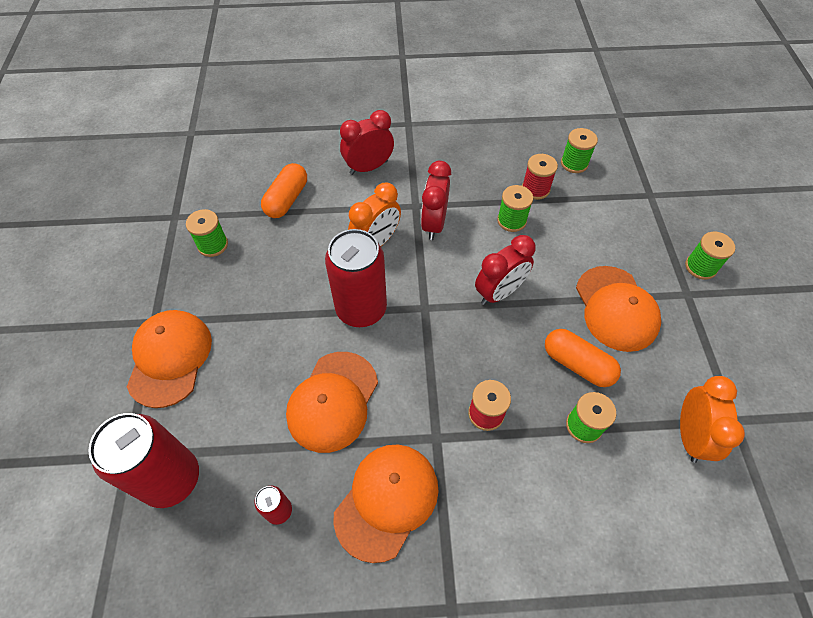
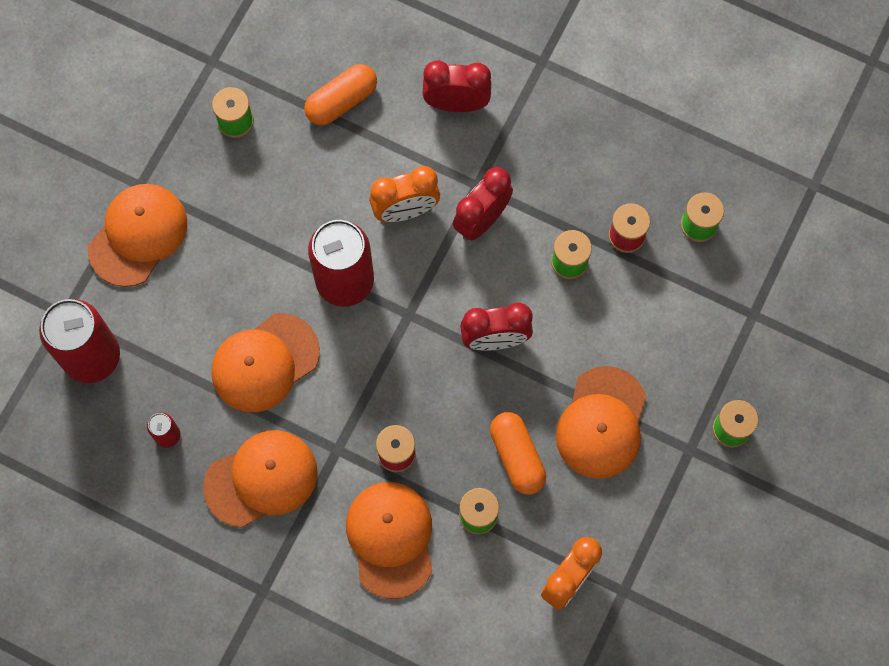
camera: 30 degrees right, 15 degrees up
none -> orange cap [346,482,433,599]

